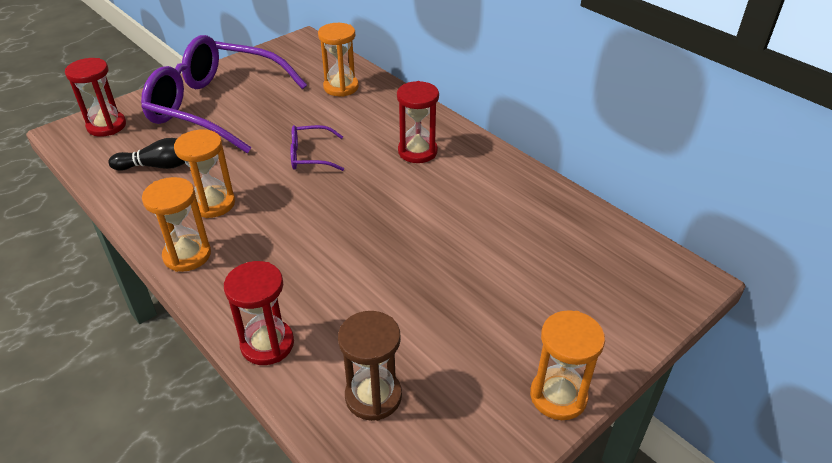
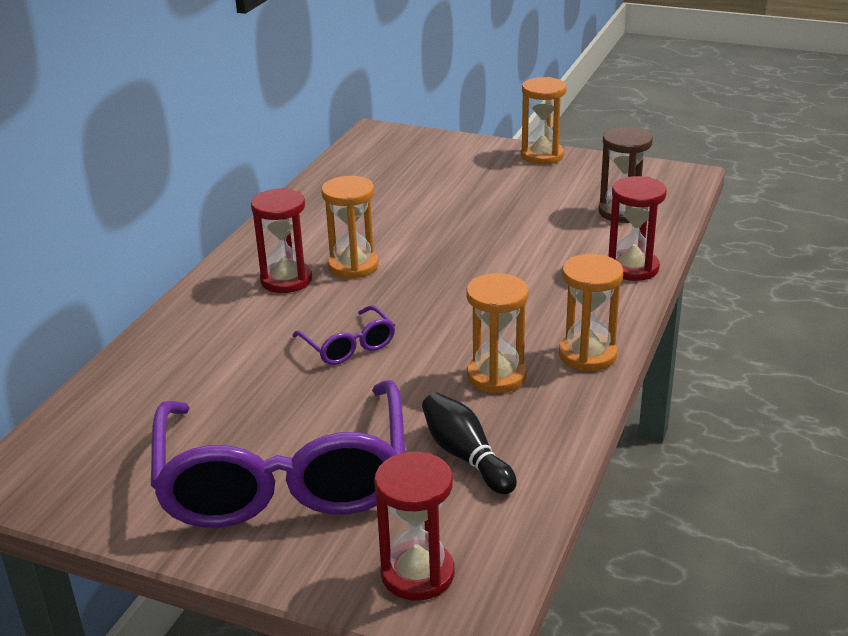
camera: 115 degrees left, 10 degrees down
orange hourglass [318,23,359,97] -> orange hourglass moved to [321,176,378,279]

